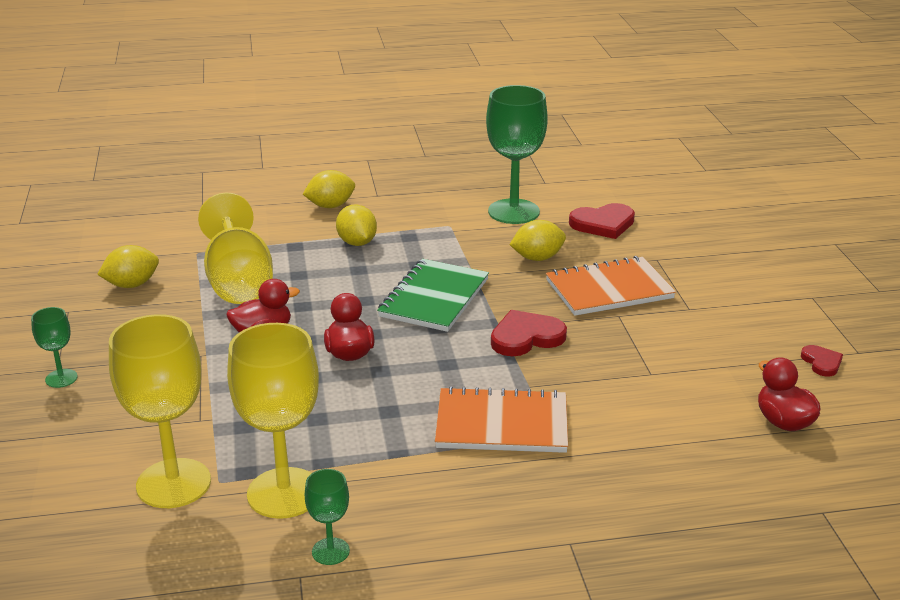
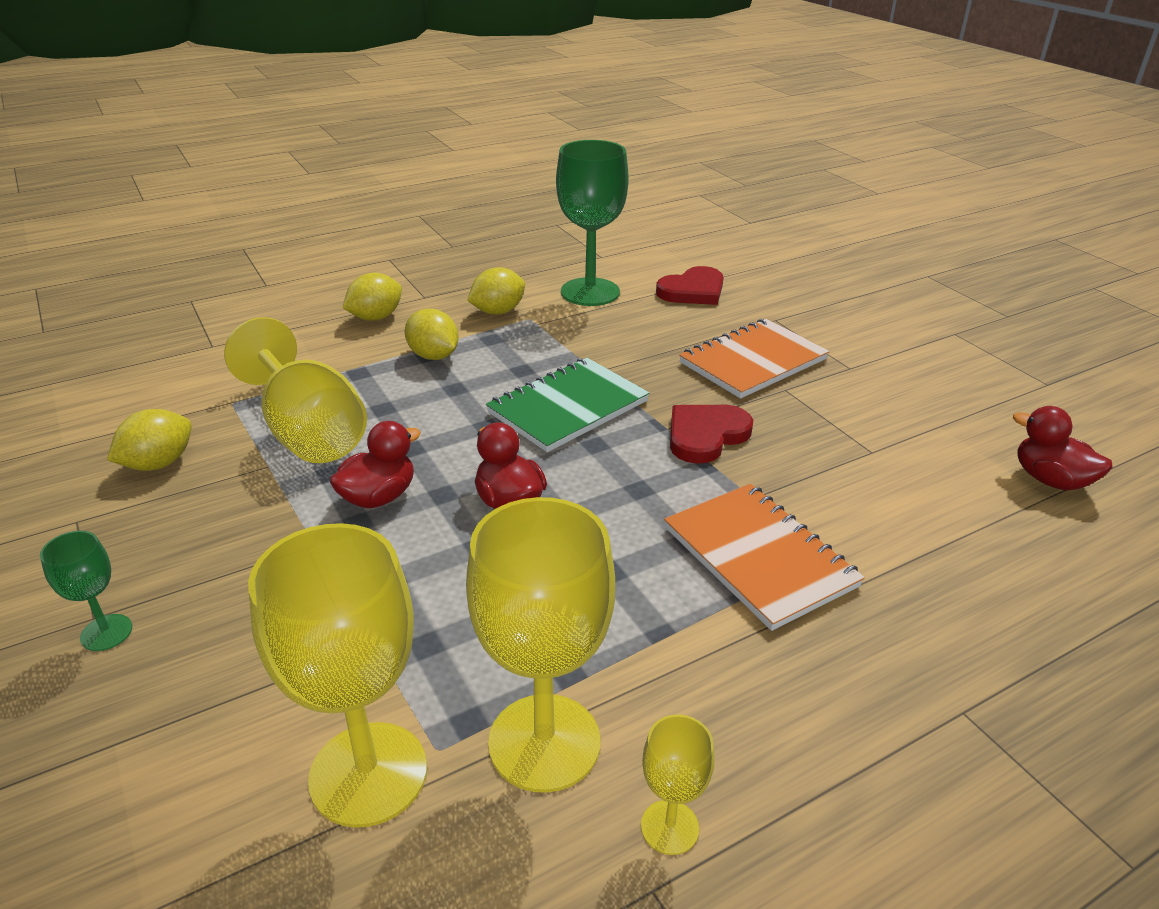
camera: 20 degrees left, 5 degrees up
green goblet [305,469,350,565] -> yellow goblet [641,714,715,855]
green notebook [377,259,489,332] -> green notebook turned 45 degrees clockwise [486,358,650,452]
orange notebook [435,386,568,453] -> orange notebook turned 75 degrees clockwise [664,484,865,631]
yellow lemon [510,220,566,261] -> yellow lemon moved to [467,267,525,315]
red heart [801,345,843,377] -> none

